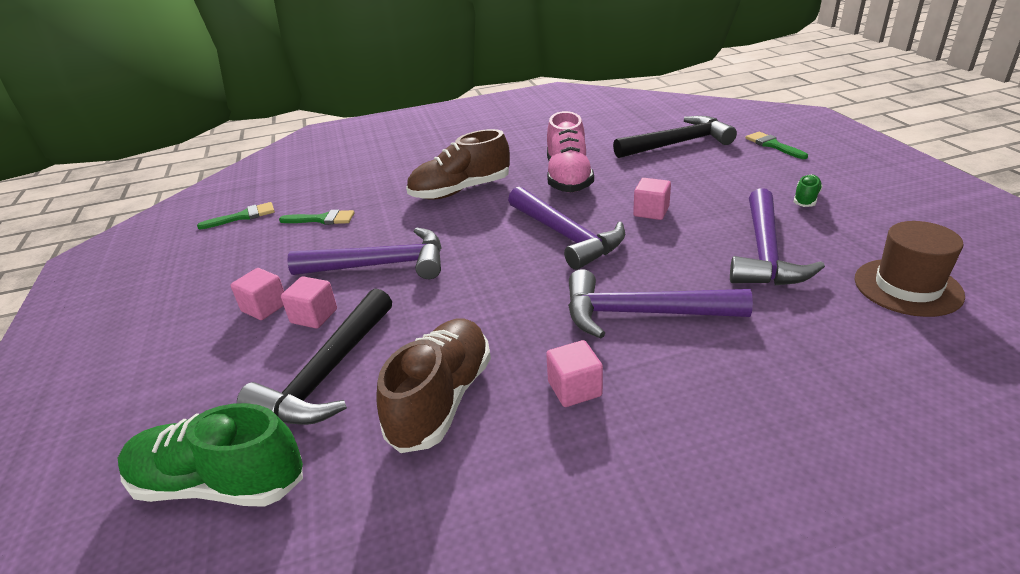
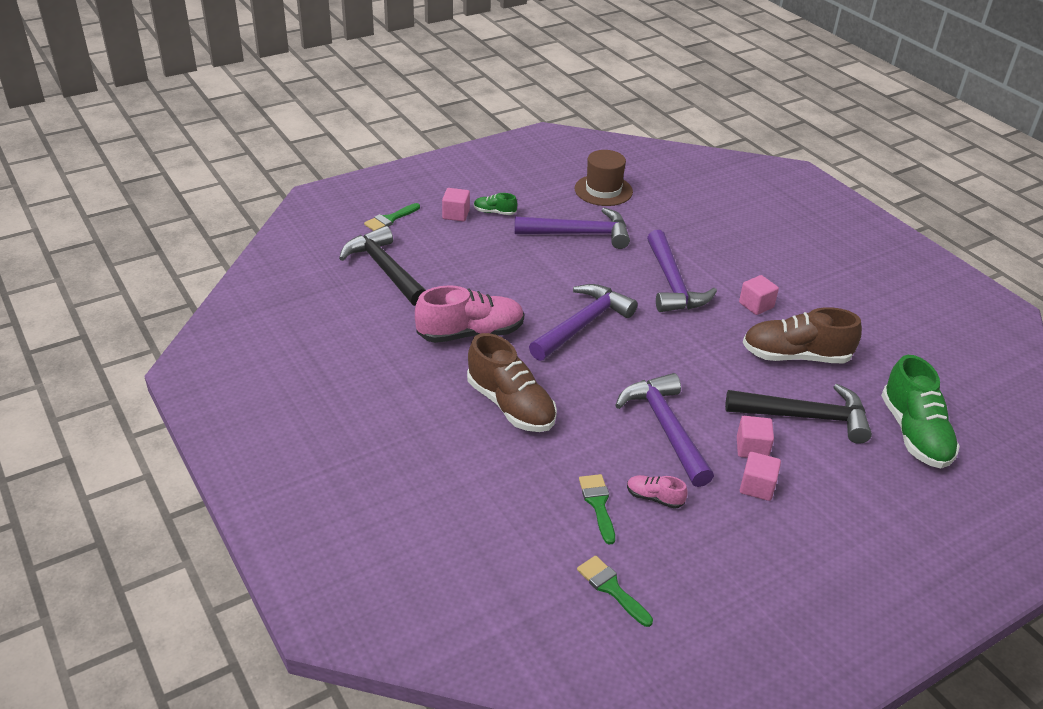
camera: 110 degrees left, 5 degrees up
pink cube [633,178,671,220] -> pink cube moved to [442,188,470,221]
none -> pink shoe [627,475,687,509]

